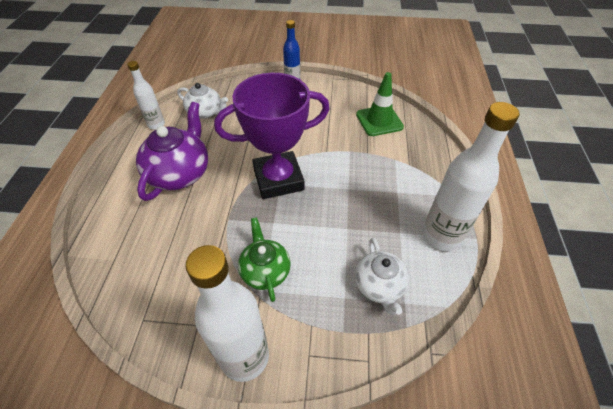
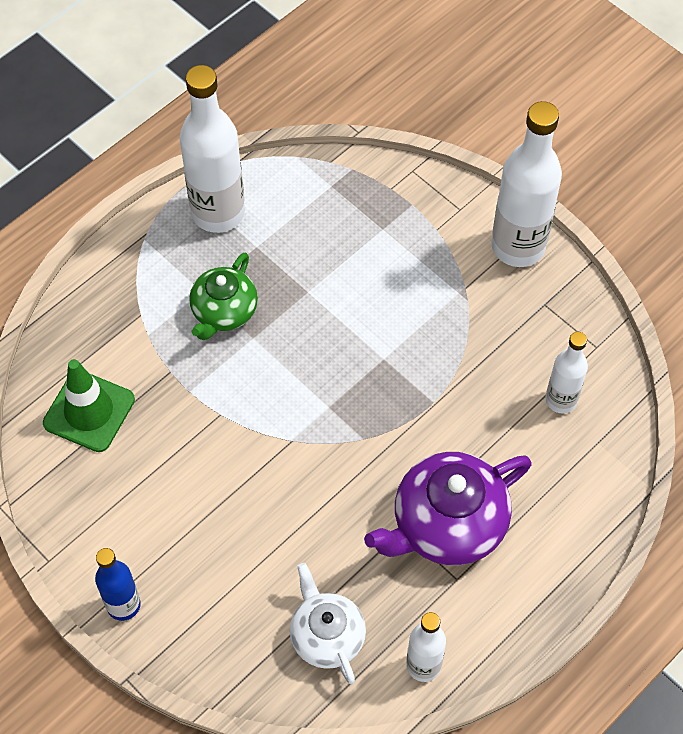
camera: 140 degrees left, 10 degrees up
purple trophy [214,73,330,199] -> none
green teapot [238,217,291,302] -> green teapot moved to [189,253,258,340]
white teapot [355,238,409,315] -> none
none -> white bottle [546,332,588,413]

